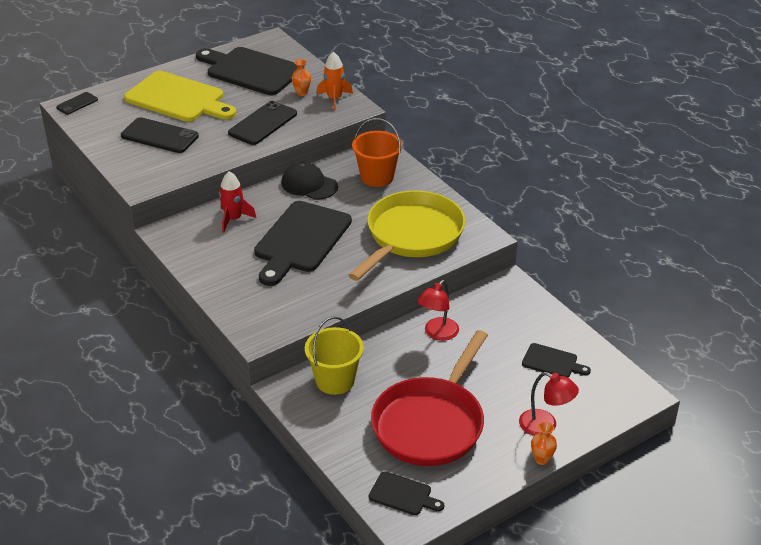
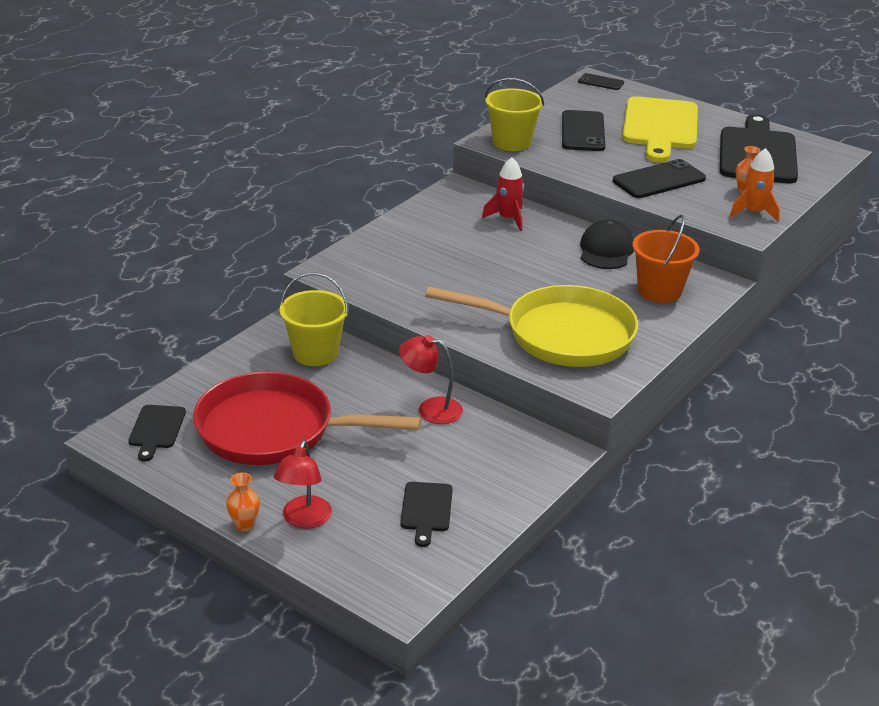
camera: 70 degrees right, 5 degrees down
black phone [228,101,297,145] -> black phone turned 45 degrees counterclockwise [613,159,706,198]
black cutting board [254,201,352,286] -> none
none -> yellow bucket [485,78,544,151]

